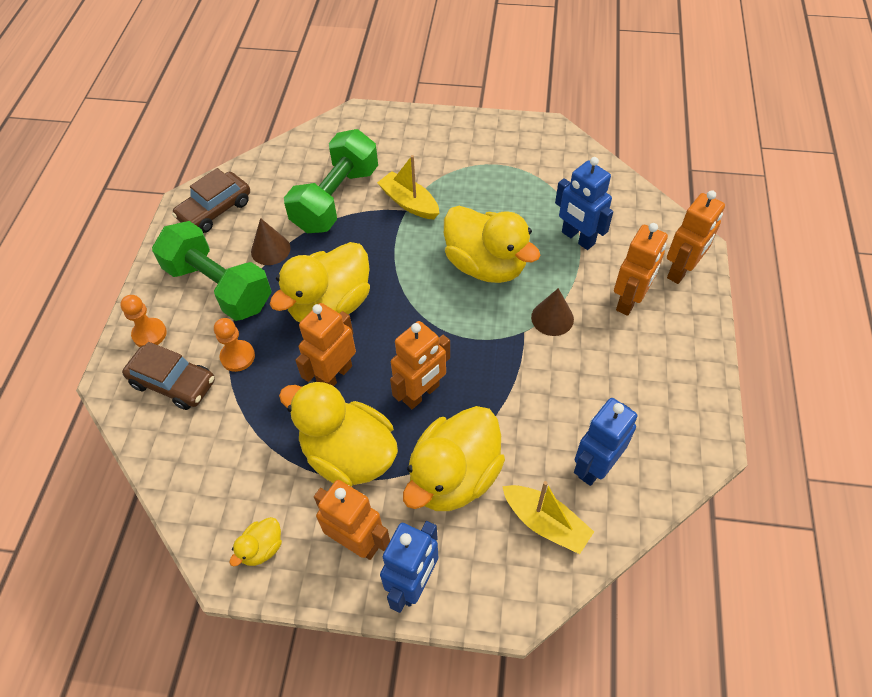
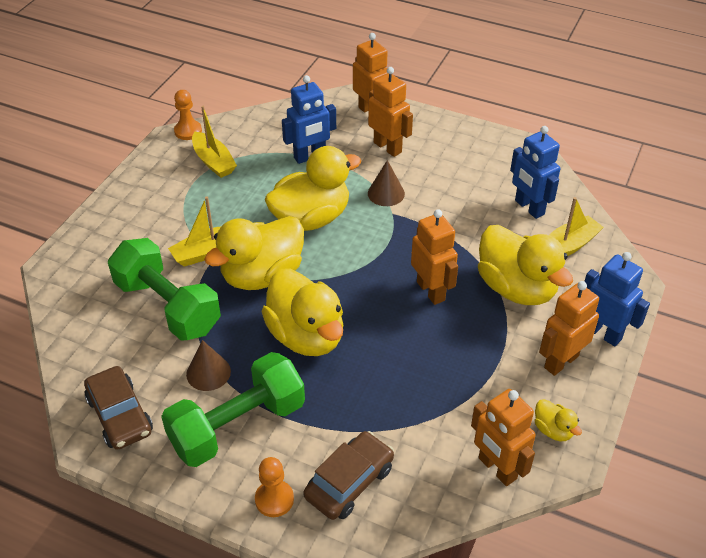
camera: 75 degrees left, 10 degrees down
orange pawn [214,318,255,372] -> orange pawn moved to [174,90,202,140]
yellow duck [279,380,398,486] -> yellow duck moved to [204,216,304,290]
orange robot [295,303,356,386] -> orange robot moved to [471,389,536,486]
none -> yellow boat [192,106,237,178]

